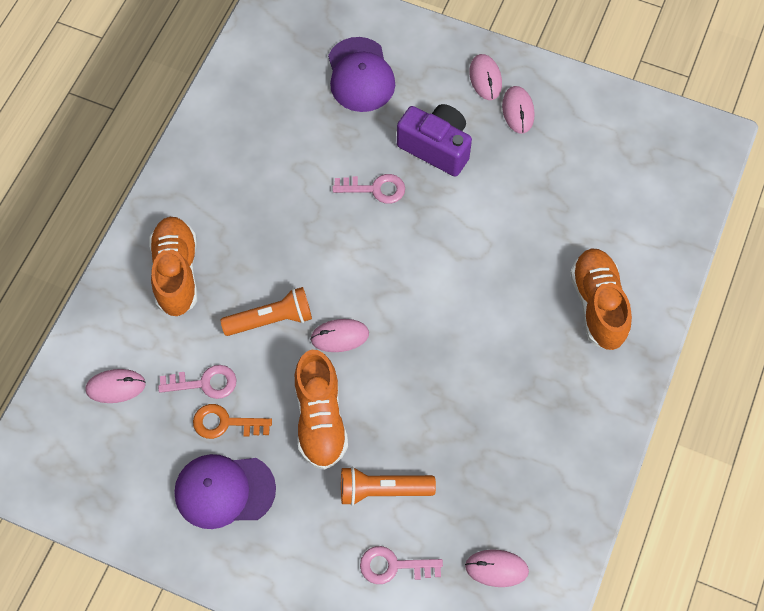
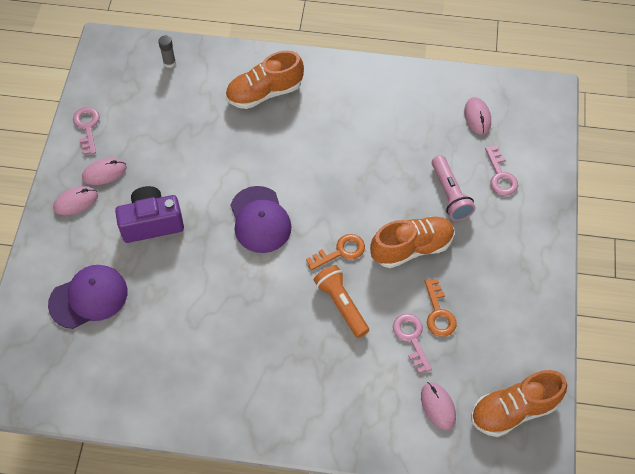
camera: 105 degrees left, 5 degrees down
orange shoe [149,217,197,316] -> orange shoe moved to [471,370,567,437]
purple cap [174,454,276,529] -> purple cap moved to [230,186,292,253]
pink mouse [310,319,369,352] -> orange key [306,234,365,271]
pink key [333,174,405,204] -> pink key moved to [73,107,100,155]
orange flashlight [341,467,436,506] -> pink flashlight [432,155,476,221]
purple camera [397,104,472,177] -> purple camera turned 60 degrees clockwise [115,186,184,243]
none -> grey glue stick [158,35,176,68]

